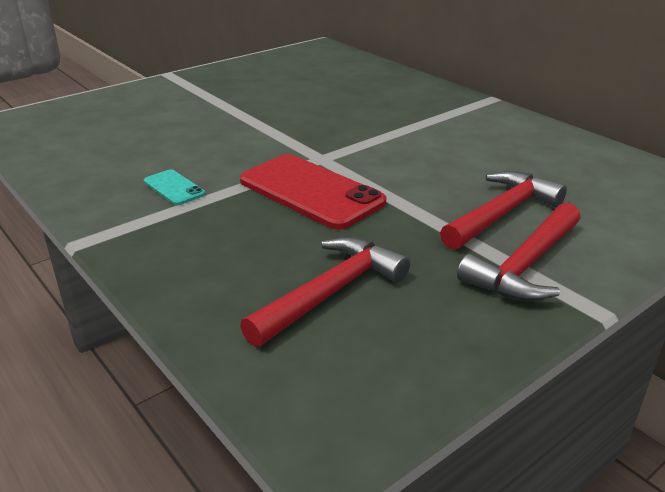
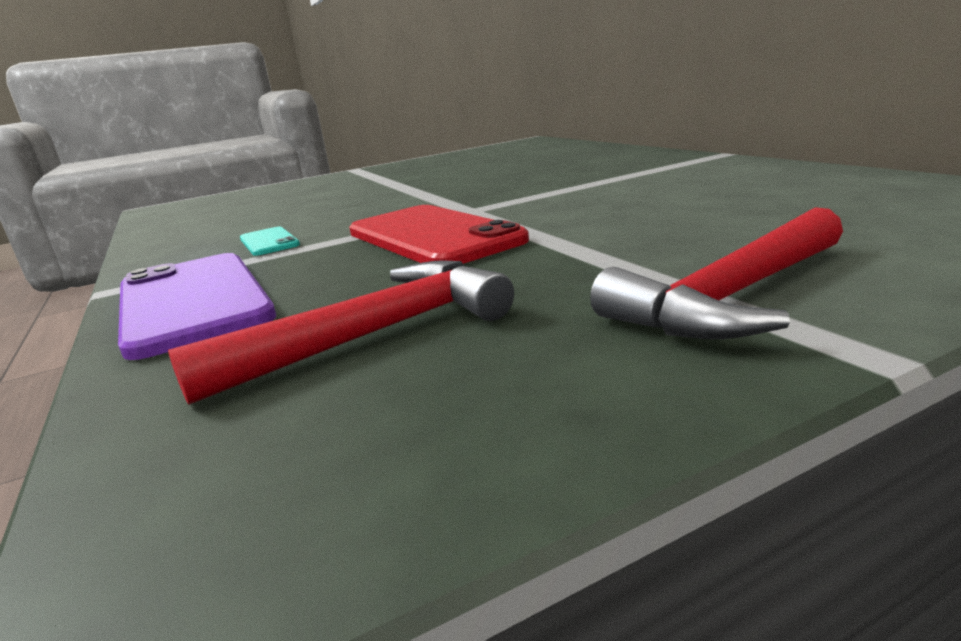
camera: 15 degrees right, 10 degrees down
red hammer [440,171,567,250] -> none
none -> purple phone [118,253,276,360]

